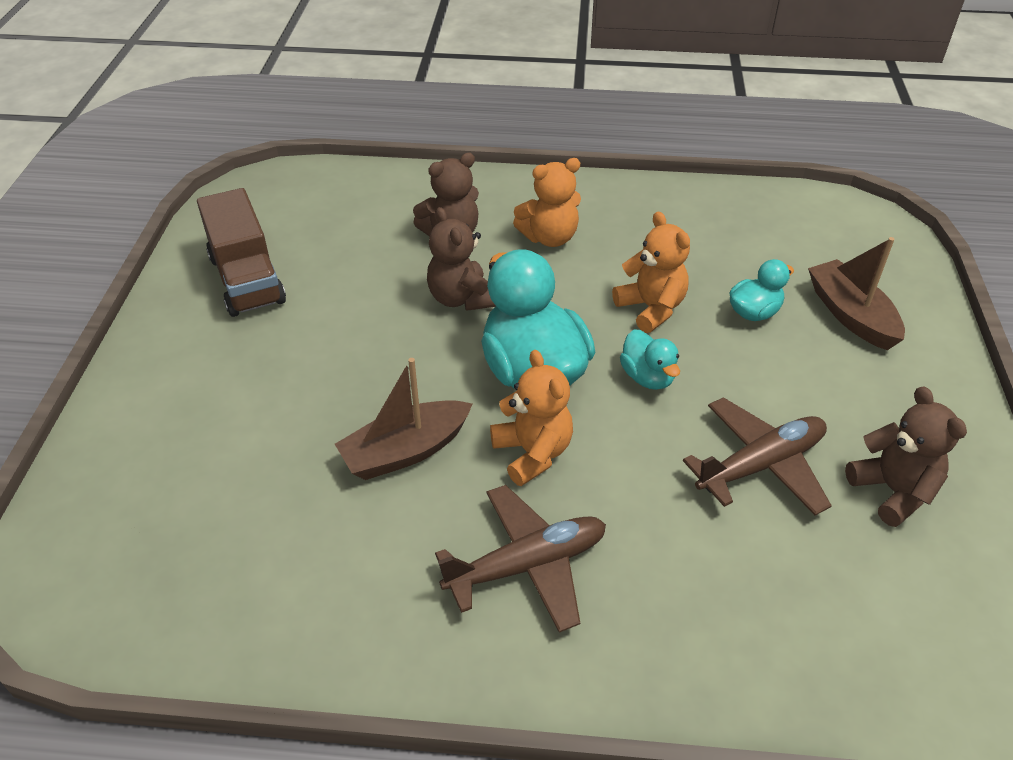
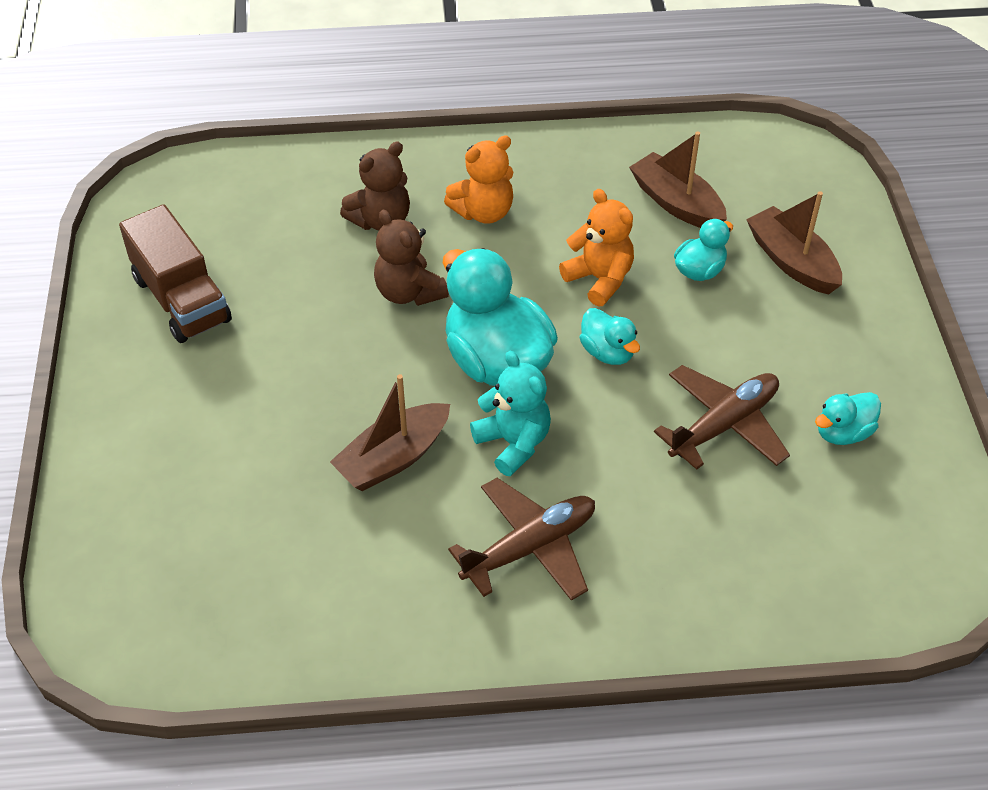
camera: 10 degrees left, 5 degrees up
orange teddy bear [490,350,573,486] -> turquoise teddy bear [470,351,551,476]
brown teddy bear [845,386,967,527] -> turquoise duck [815,392,881,445]
none -> brown boat [629,131,727,228]

